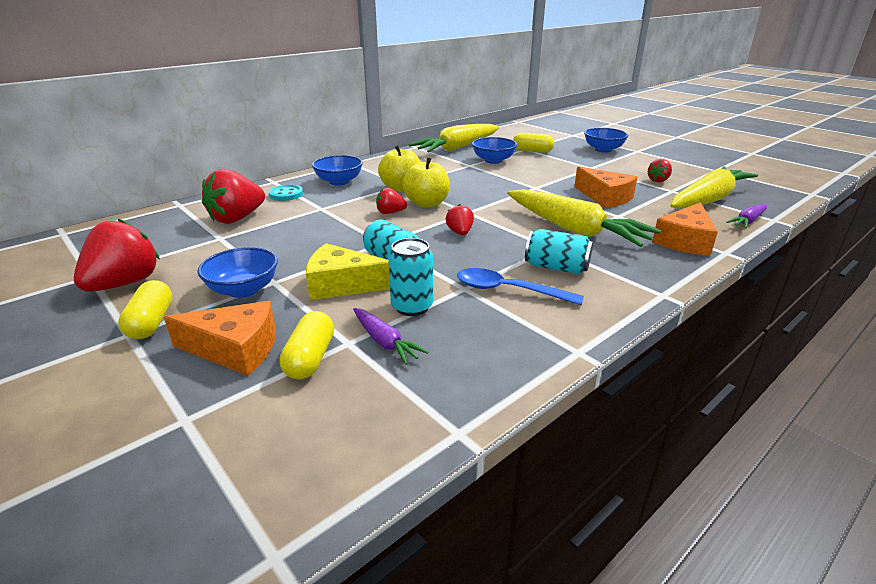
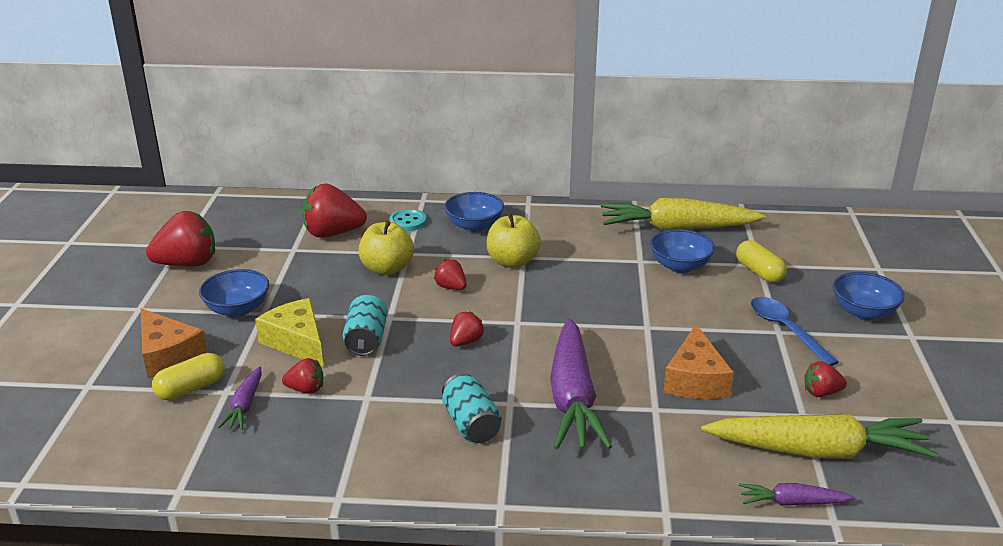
camera: 45 degrees right, 0 degrees up
yellow capsule [118,280,172,339] -> none
turquoise can [388,238,433,316] -> red strawberry [282,358,323,394]
yellow apple [402,157,450,208] -> yellow apple moved to [358,221,414,275]
blue spoon [457,268,584,305] -> blue spoon moved to [751,297,839,366]
yellow carrot [507,189,661,247] -> purple carrot [550,318,612,450]
orange cheese [652,202,718,256] -> none

